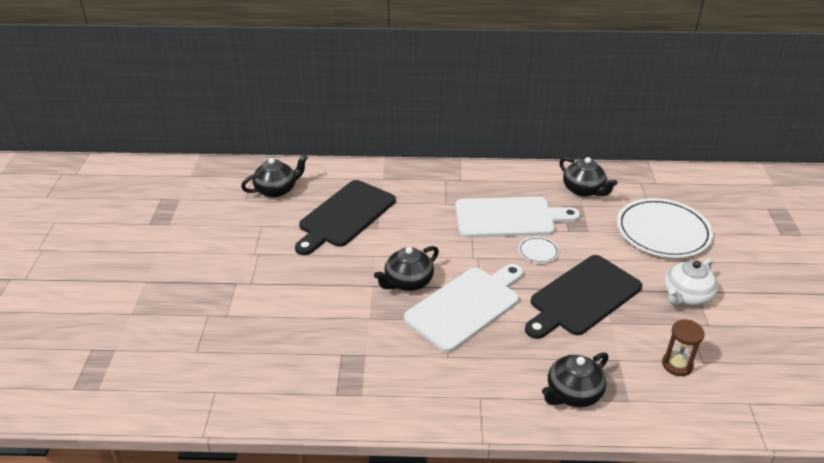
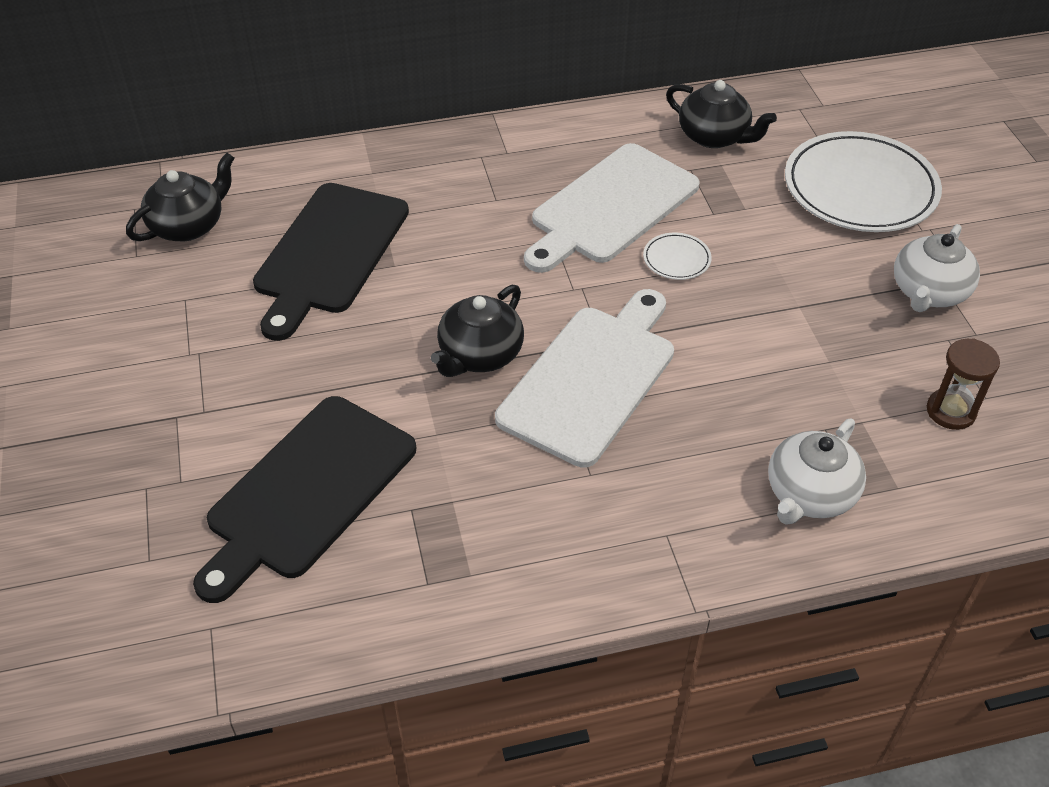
camera: 15 degrees left, 10 degrees up
white cutting board [455,197,580,238] -> white cutting board turned 150 degrees clockwise [524,143,700,273]
black cutting board [525,255,642,339] -> black cutting board moved to [193,396,416,603]
black teapot [542,352,609,407] -> white teapot [768,418,866,525]

